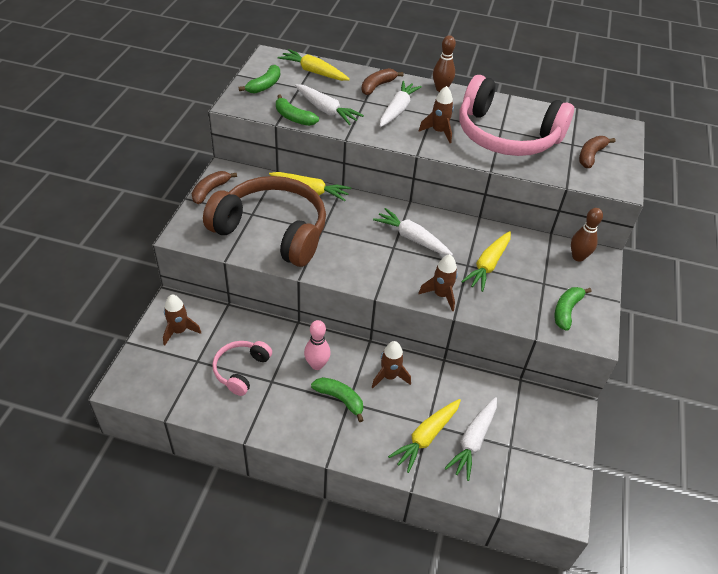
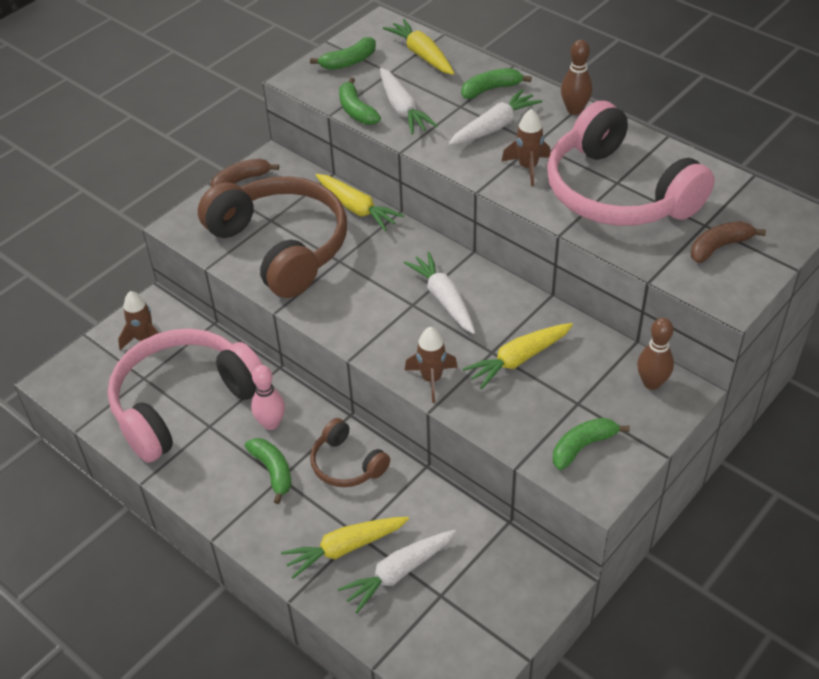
camera: 30 degrees right, 0 degrees up
pink headphones [212,341,272,396] -> pink headphones [108,328,263,463], size x2.06
brown banana [361,68,403,95] -> green banana [461,68,532,99]
brown rocket [372,341,411,388] -> brown headphones [310,418,390,487]

